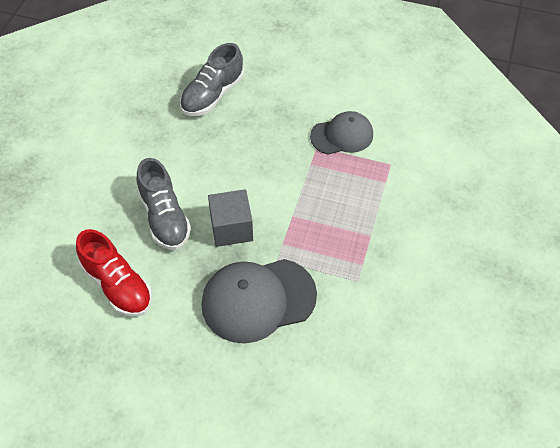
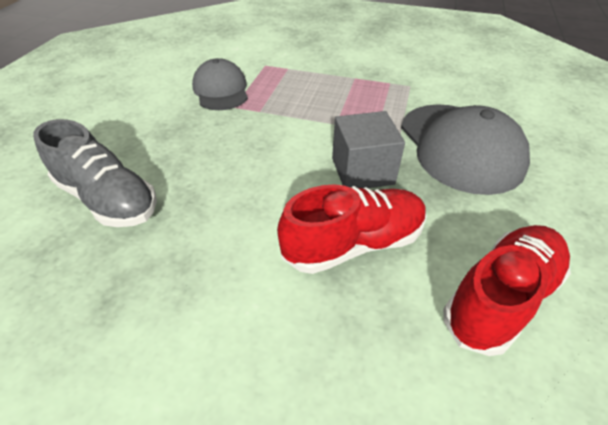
camera: 90 degrees left, 10 degrees down
grey shoe [137,158,191,250] -> red shoe [277,184,427,274]

